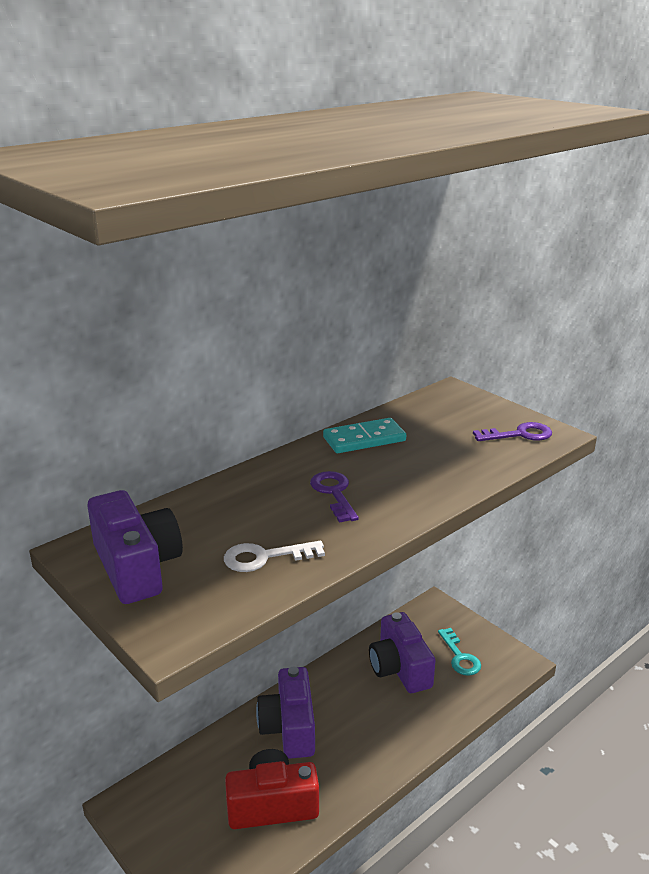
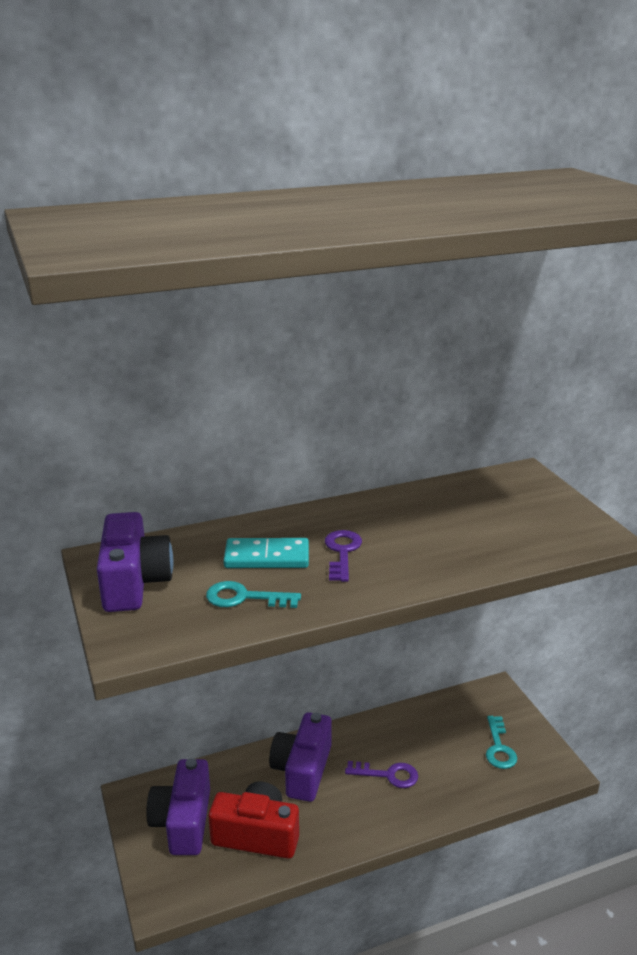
camera: 20 degrees right, 0 degrees up
white key [224,541,325,572] -> turquoise key [206,581,301,608]
turquoise domino [323,418,406,453] -> turquoise domino moved to [224,538,309,568]
purple camera [369,612,436,693] -> purple camera moved to [146,758,210,855]
purple key [473,422,552,441] -> purple key moved to [345,761,418,788]

